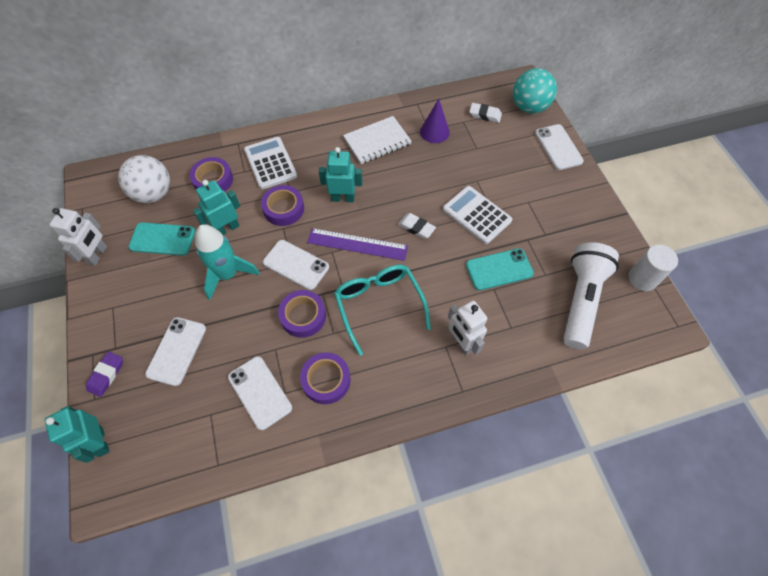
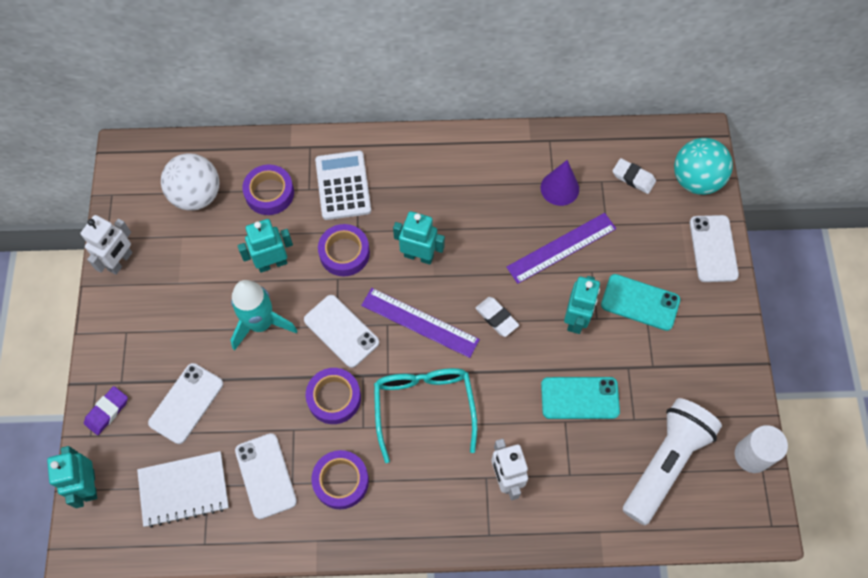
camera: 15 degrees right, 5 degrees up
turquoise phone [129,222,195,256] -> turquoise phone moved to [601,274,680,331]
white notebook [343,116,412,164] -> white notebook moved to [137,451,229,528]
white calculator [443,186,512,244] -> turquoise robot [564,276,600,334]
none -> purple ruler [506,213,616,284]

